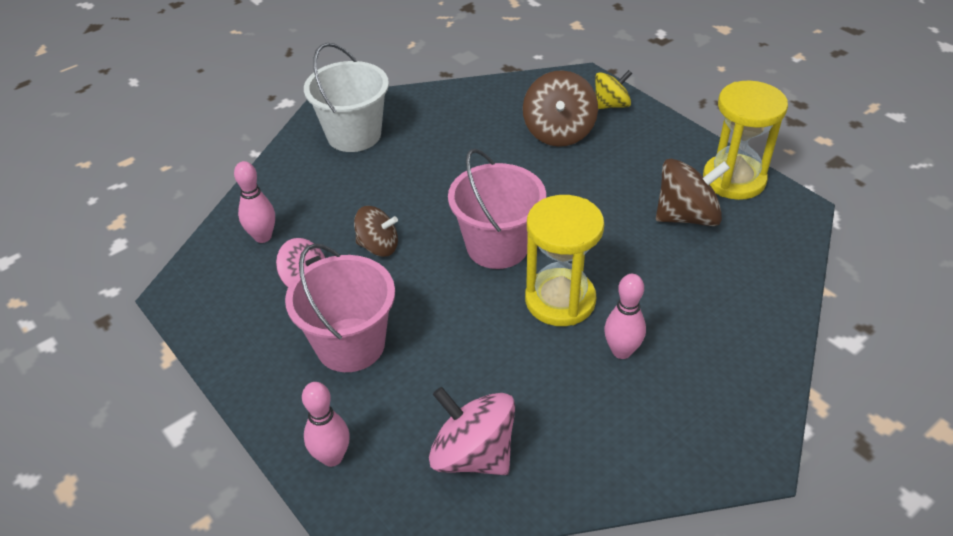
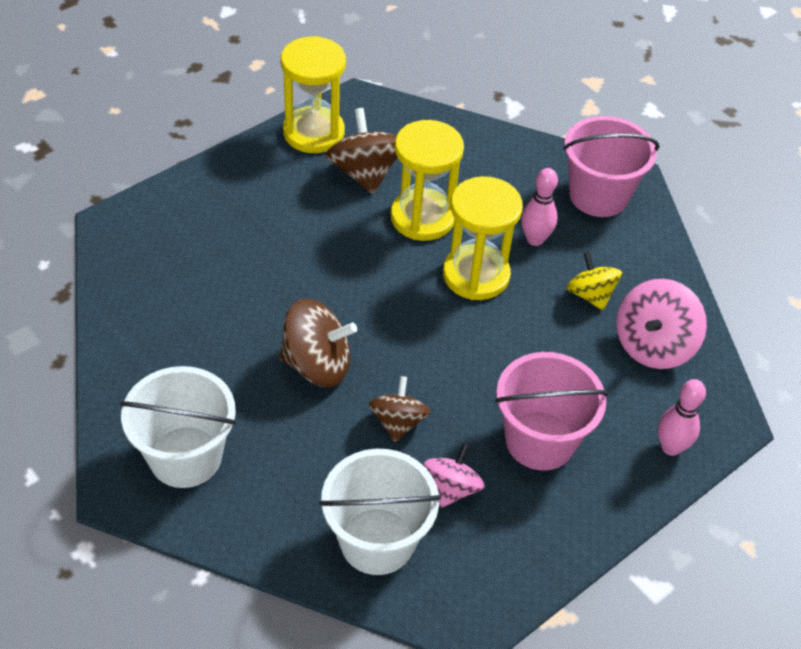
camera: 95 degrees left, 5 degrees up
pink bowling pin [234,161,275,243] -> white bucket [319,449,441,575]
pink bucket [448,149,546,269] -> pink bucket moved to [563,116,659,217]
brown spinning top [523,70,598,147] -> brown spinning top moved to [280,299,357,387]
yellow spinning top [595,70,632,109] -> yellow spinning top moved to [567,252,622,310]
none -> yellow hourglass [391,120,464,241]

